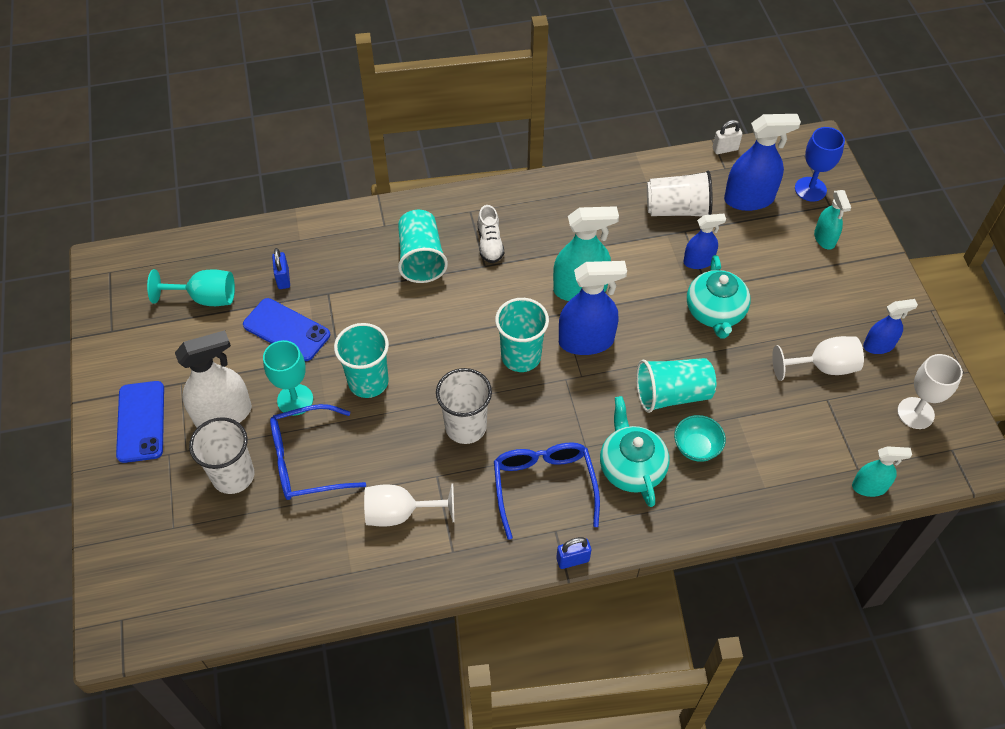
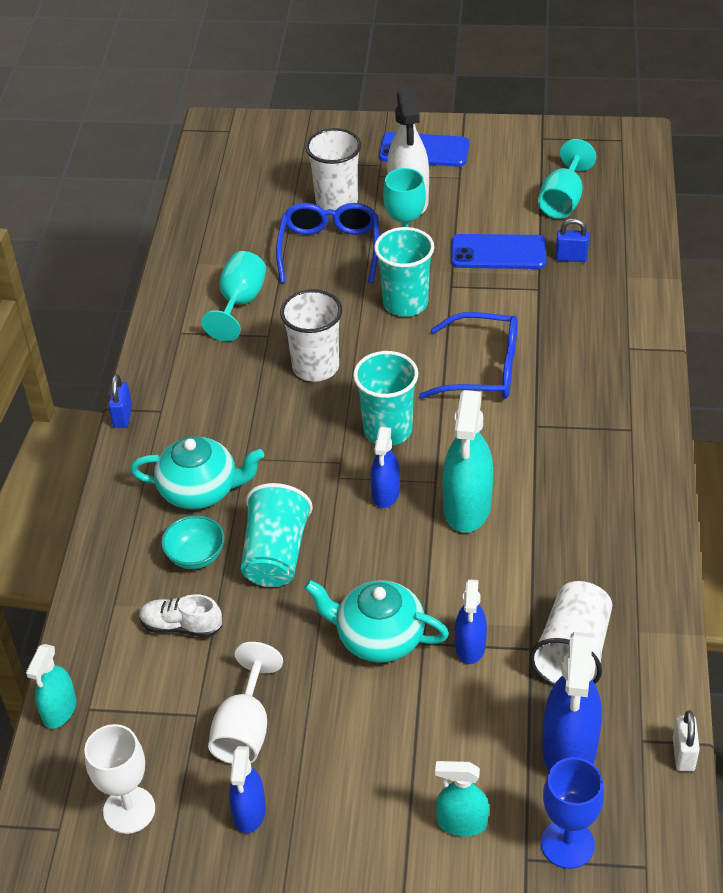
camera: 110 degrees right, 10 degrees down
blue phone [243,298,330,361] -> blue phone turned 45 degrees clockwise [451,234,546,269]
white goblet [364,484,454,527] -> turquoise goblet [201,251,266,341]
turquoise cup [398,210,448,283] -> none
white shoe [477,205,504,263] -> white shoe moved to [139,594,222,637]
blue glasses [494,442,600,540] -> blue glasses moved to [419,312,518,399]
blue spray bottle [559,261,627,355] -> blue spray bottle [370,427,400,508], size x0.59

